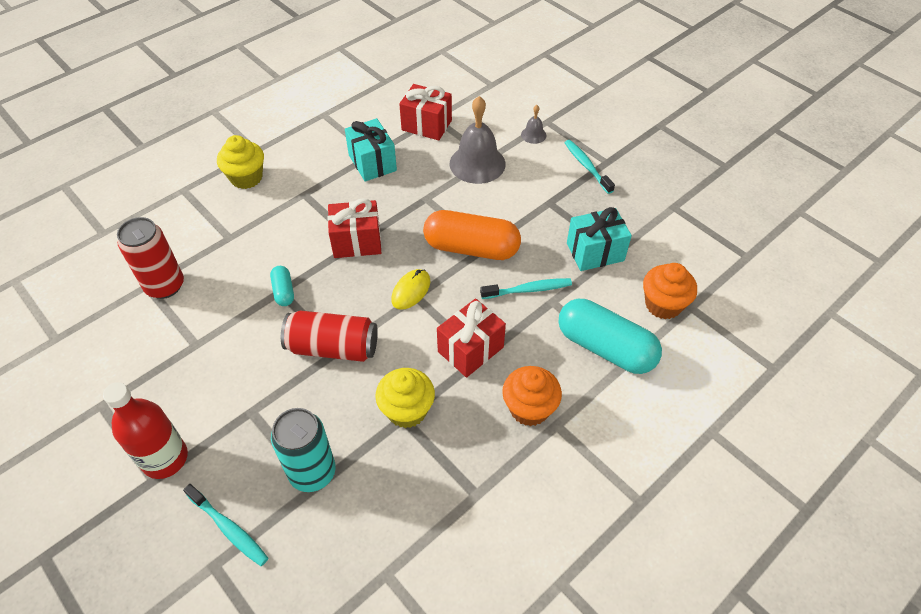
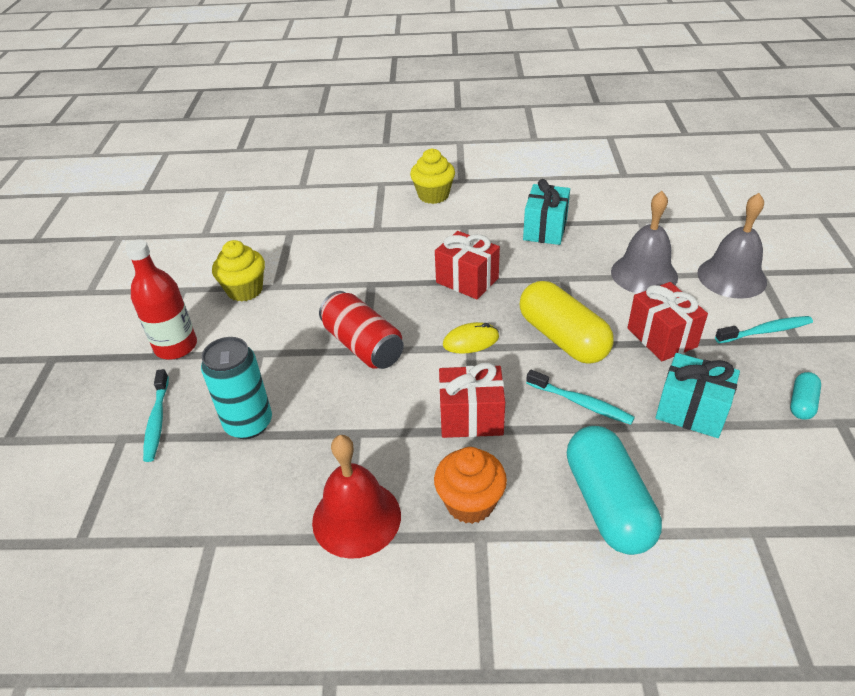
camera: 45 degrees right, 10 degrees down
red can [117,217,184,299] -> none
turquoise capsule [270,266,294,306] -> turquoise capsule moved to [790,372,821,420]
yellow cupcake [375,368,435,428] -> yellow cupcake moved to [212,240,265,302]
red gift [399,84,452,140] -> red gift moved to [627,282,708,361]
orange capsule [423,210,521,260] -> yellow capsule [520,281,614,364]
grey bell [521,105,546,144] -> grey bell [698,193,767,299], size x2.13
turquoise toothbrush [564,140,615,194] -> turquoise toothbrush turned 60 degrees clockwise [715,316,813,343]
orange cupcake [643,263,697,319] -> none
none -> red bell [312,435,401,559]

